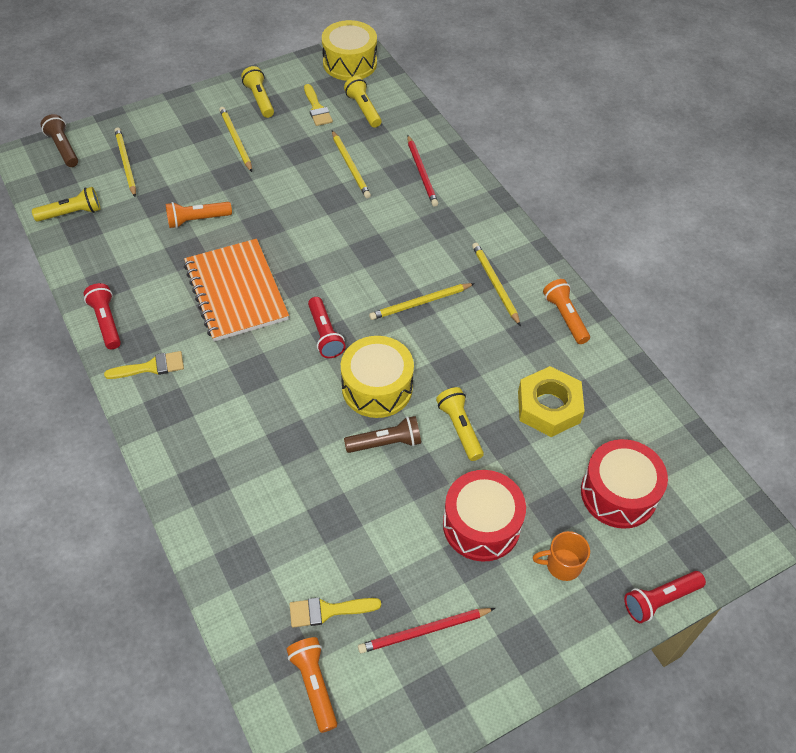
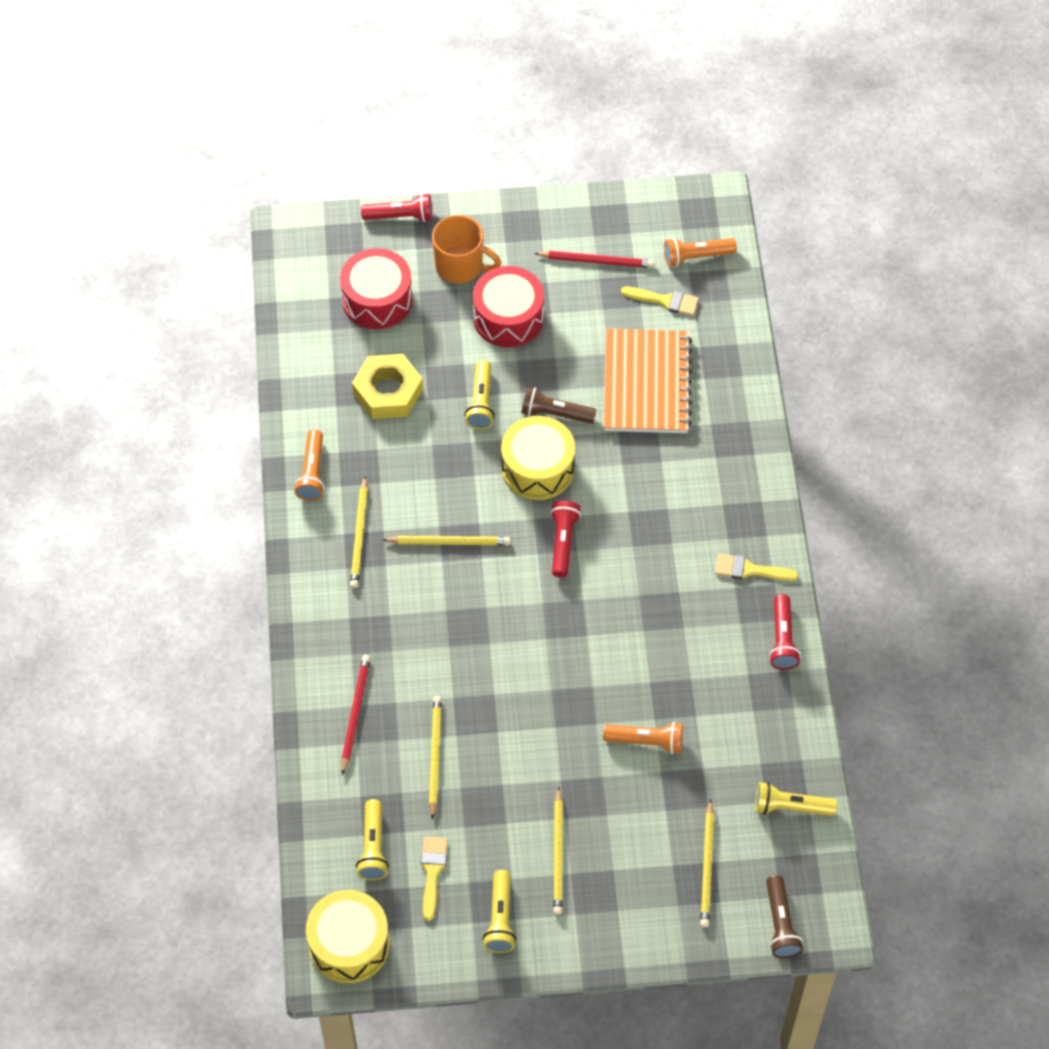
camera: 155 degrees left, 5 degrees up
orange notebook [184,239,289,342] -> orange notebook moved to [604,329,692,433]
orange flashlight [286,637,337,733] -> orange flashlight turned 75 degrees clockwise [664,238,737,267]
orange mug [533,531,590,581] -> orange mug [432,215,502,283], size x1.53

